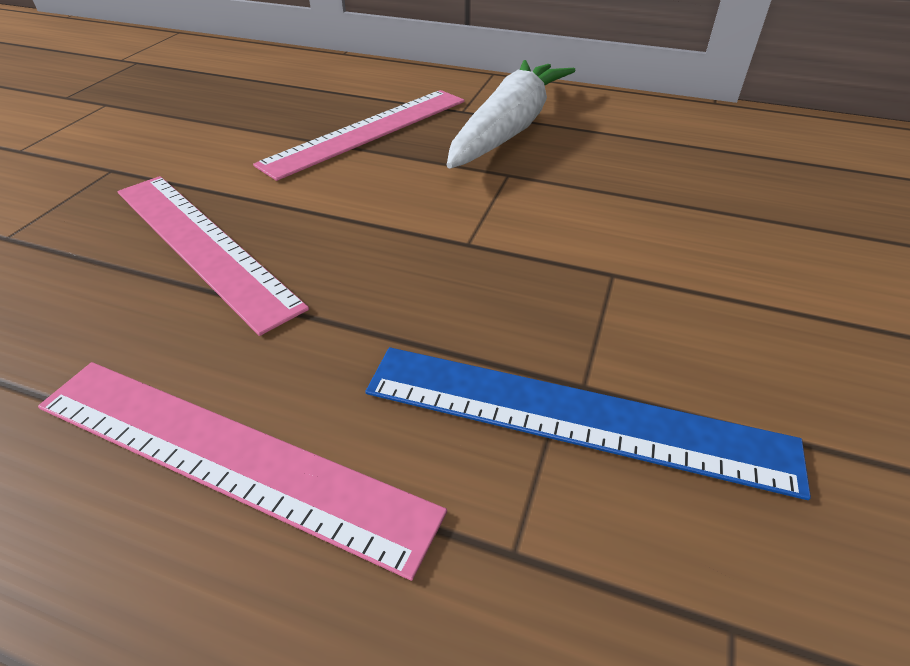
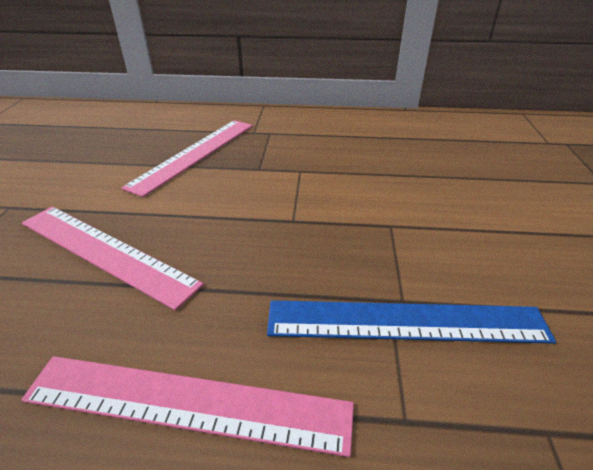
camera: 15 degrees left, 5 degrees down
white carrot [447,60,576,169] -> none

